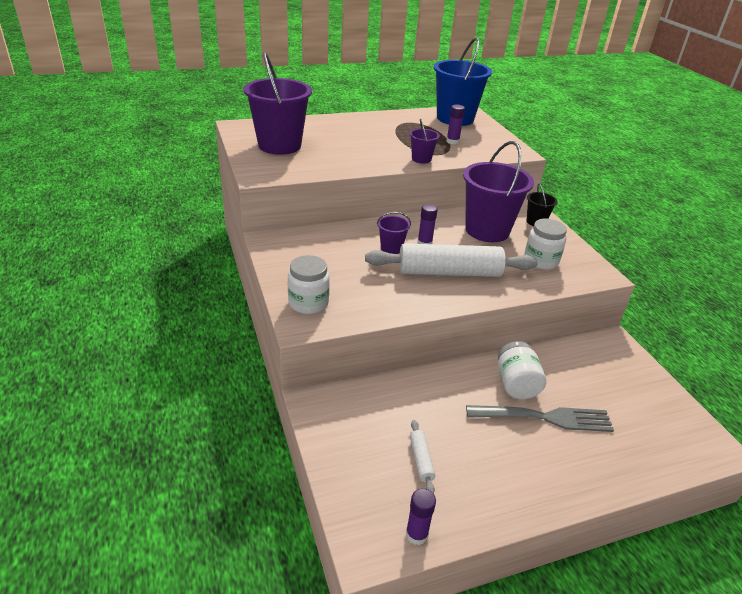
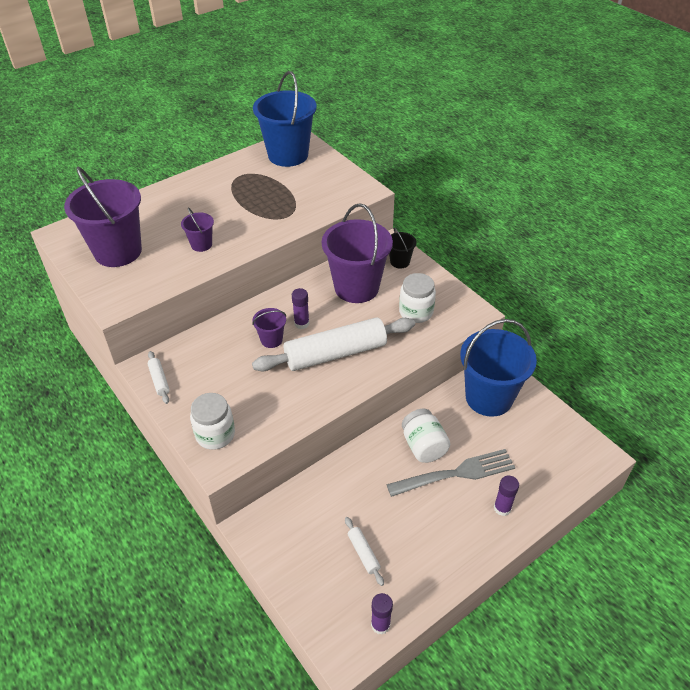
camera: 15 degrees left, 10 degrees up
purple bucket [410,119,440,164] -> purple bucket moved to [181,207,214,252]
purple glue stick [446,105,465,145] -> purple glue stick moved to [494,476,519,516]
none -> white rolling pin [147,351,170,404]
none -> blue bucket [460,319,537,417]

